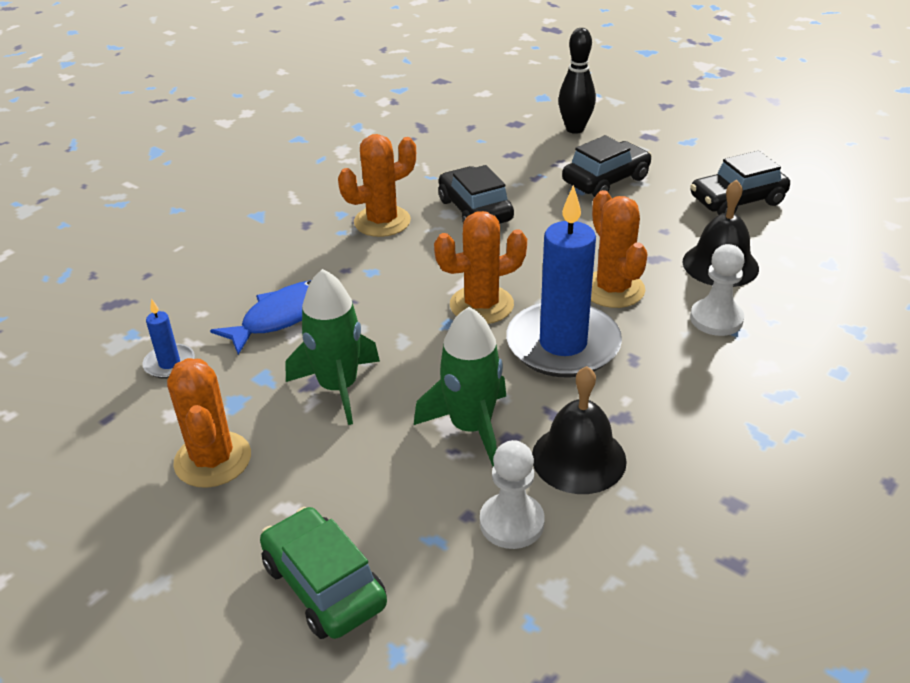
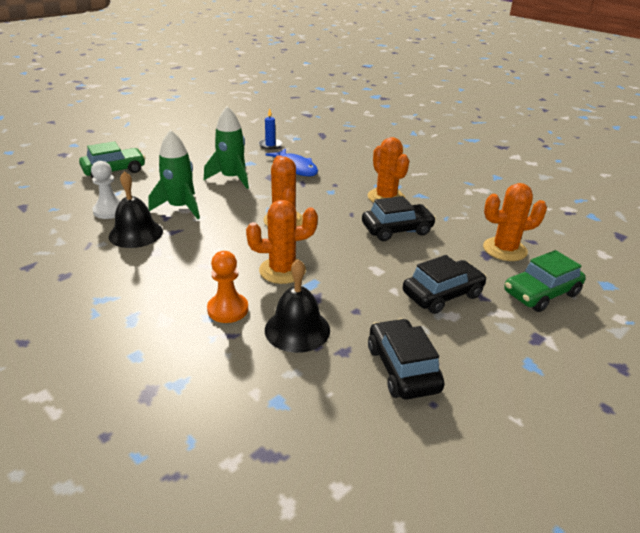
camera: 95 degrees right, 5 degrees down
orange cactus [167,358,251,488] -> orange cactus moved to [483,183,547,261]
blue candle [506,185,622,378] -> none
black bowling pin [558,28,596,134] -> green car [504,250,586,312]
black car [562,135,652,197] -> black car turned 90 degrees counterclockwise [403,255,487,314]
white pawn [690,244,745,336] -> orange pawn [207,251,248,323]

